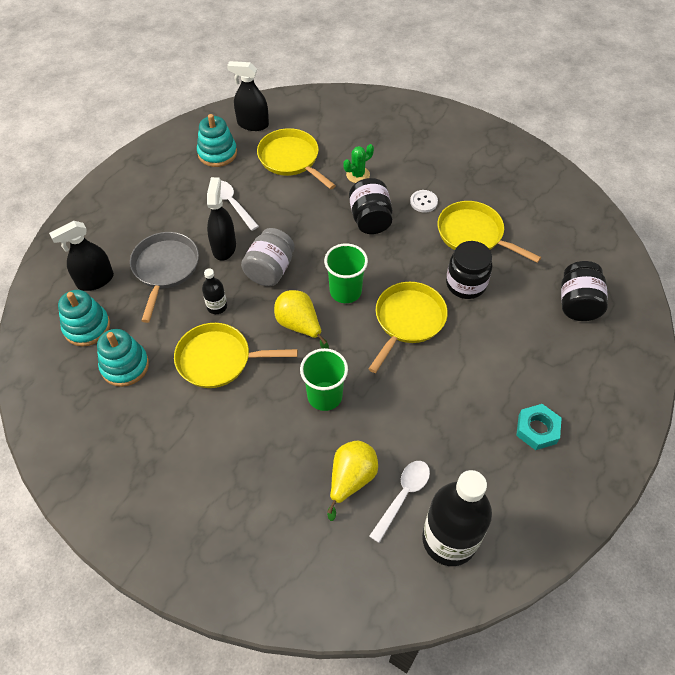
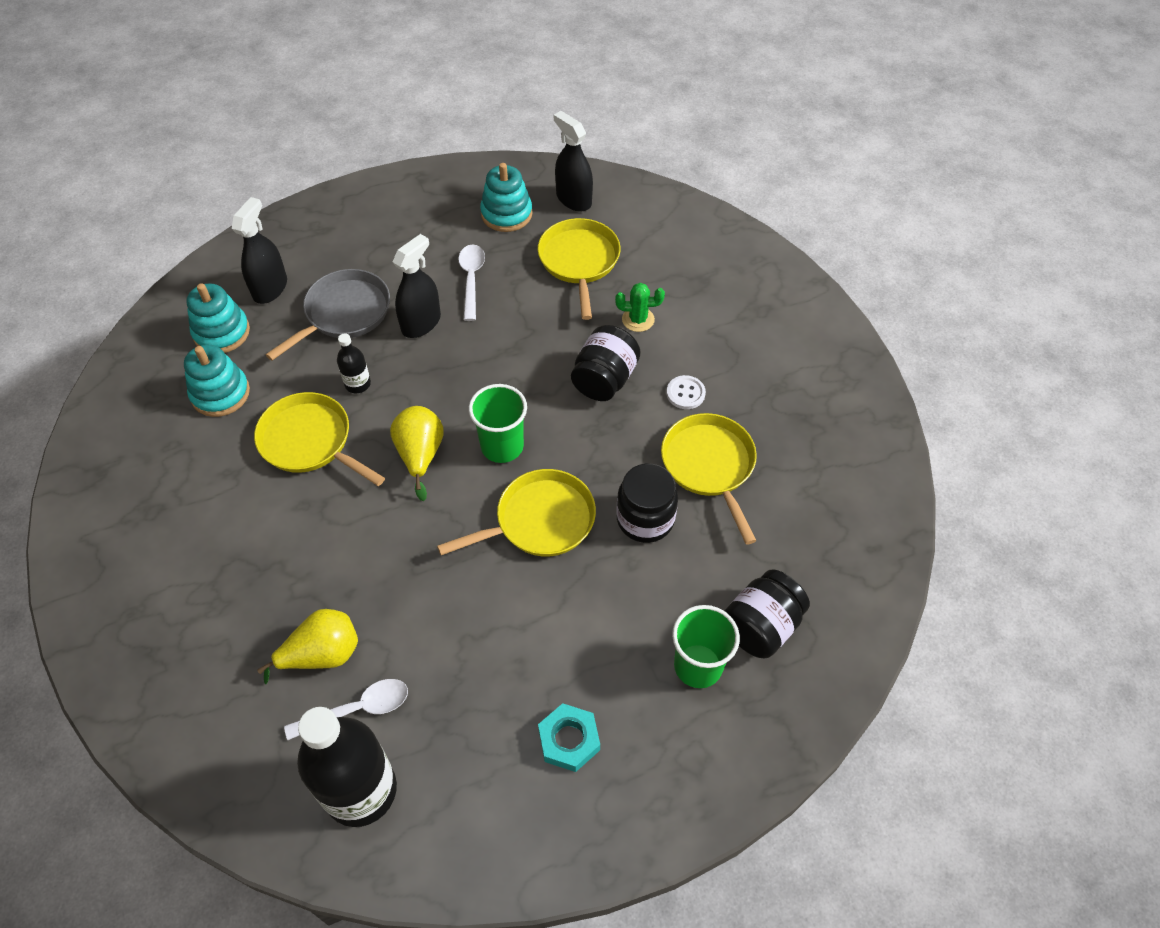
camera: 35 degrees right, 0 degrees up
black spray bottle [49,221,114,291] -> black spray bottle turned 105 degrees clockwise [232,197,287,304]
grey jar [241,228,295,286] -> none
green cup [300,348,348,411] -> green cup moved to [672,605,740,688]

